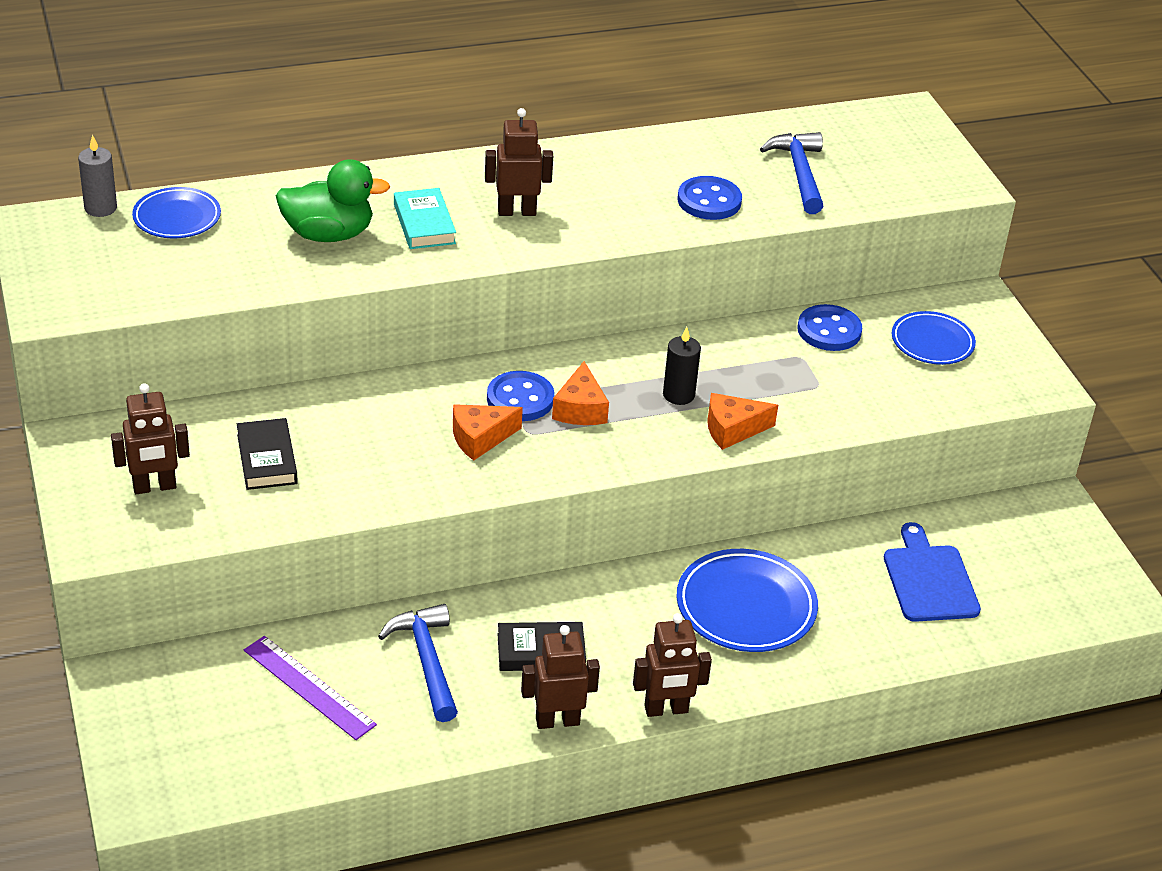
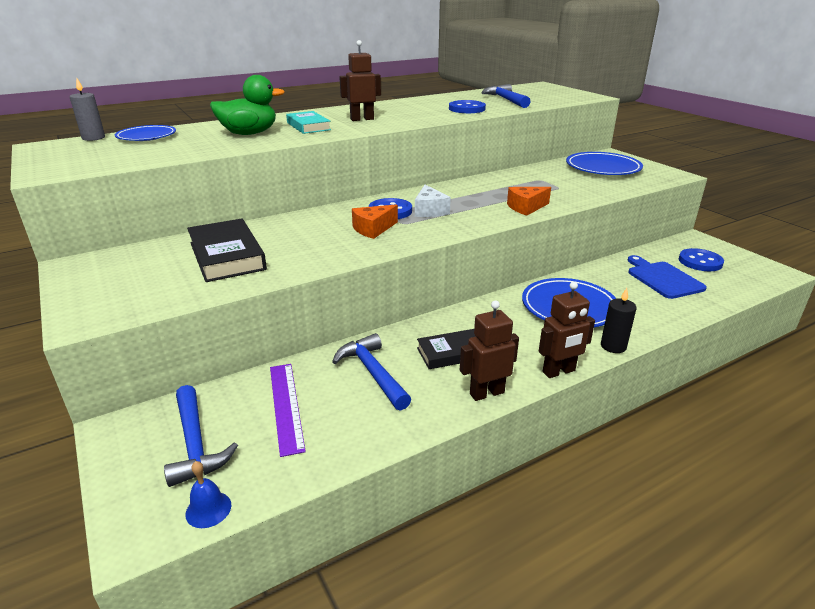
camera: 10 degrees left, 10 degrees down
brown robot [111,383,190,494] -> none
black book [237,418,298,490] -> black book [187,218,267,282], size x1.56
purple ruler [244,636,377,740] -> purple ruler turned 45 degrees clockwise [270,364,306,457]
orange cheese [552,361,609,425] -> white cheese [415,185,451,217]
black candle [663,327,701,405] -> black candle moved to [601,288,637,353]
blue button [798,304,862,351] -> blue button moved to [679,248,724,271]
blue plate [892,311,976,365] -> blue plate [566,152,643,175], size x1.56
none -> blue hammer [164,385,238,487]
none -> blue bell [186,461,231,528]

